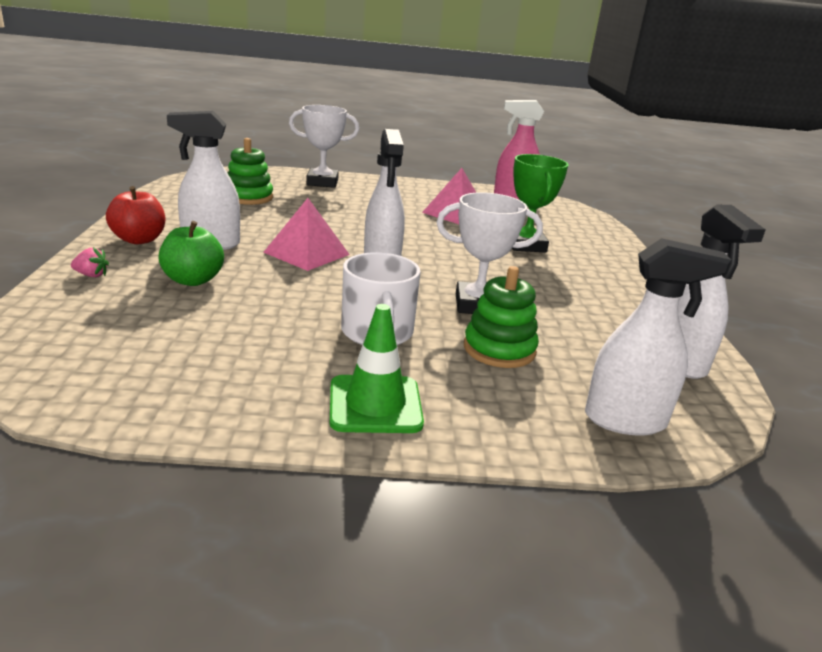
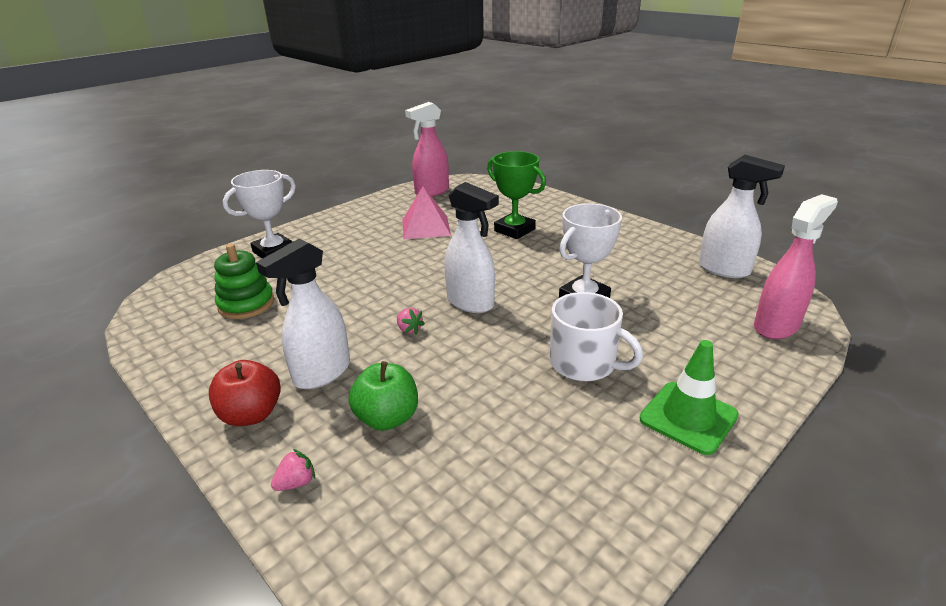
camera: 40 degrees left, 5 degrees up
pink pyramid [263,198,350,271] -> pink strawberry [397,308,425,335]
green stacking toy [464,266,539,368] -> none
white spray bottle [585,238,731,436] -> pink spray bottle [754,194,838,339]

